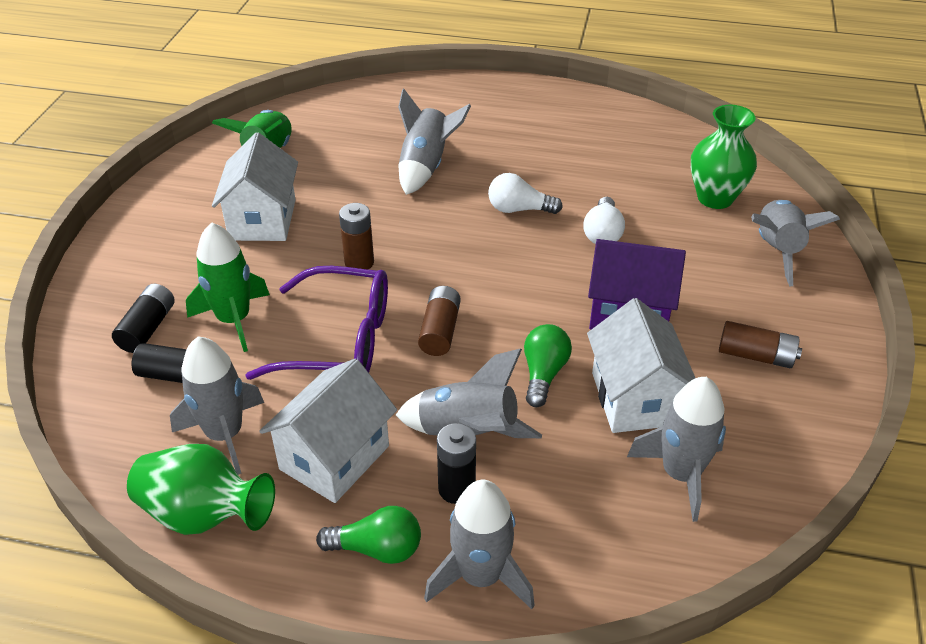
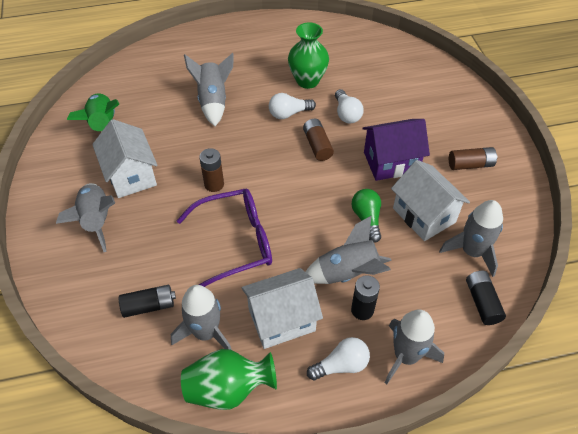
camera: 25 degrees left, 10 degrees up
black battery [112,284,175,353] -> black battery moved to [466,271,506,325]
green rocket [186,222,270,352] -> none
white house [259,359,397,503] -> white house turned 60 degrees clockwise [241,268,323,349]
green light bulb [316,506,421,564] -> white light bulb [307,337,370,381]
brown battery [418,286,461,356] -> brown battery moved to [303,119,334,161]
green vase [691,105,757,209] -> green vase moved to [288,23,329,89]
grey rocket [751,200,840,286] -> grey rocket moved to [56,183,115,252]

